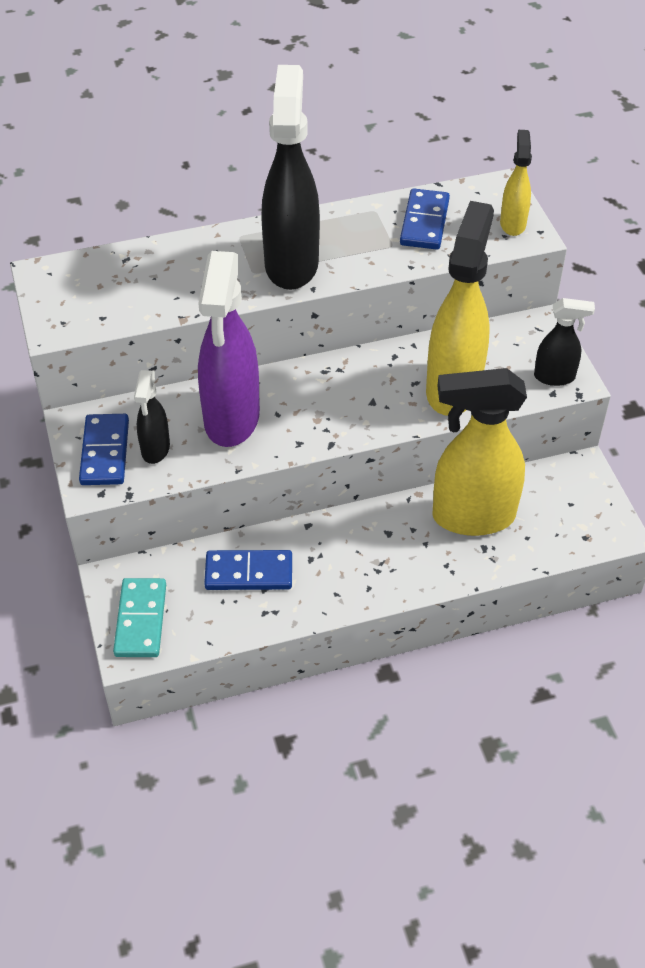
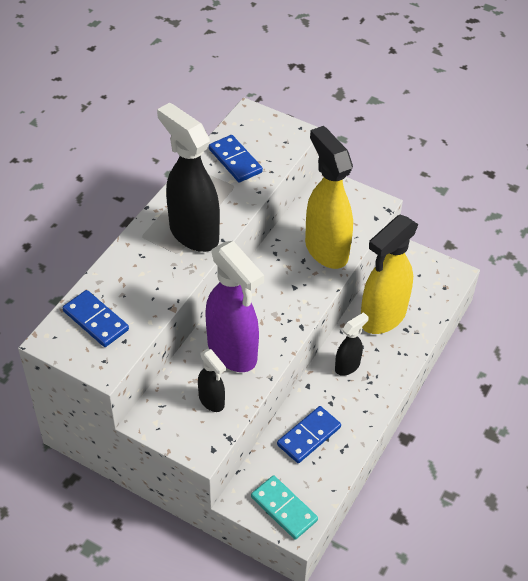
camera: 45 degrees left, 0 degrees up
blue domino [79,414,129,485] -> blue domino moved to [63,290,129,347]
yellow spray bottle [500,130,532,236] -> none
black spray bottle [534,298,595,386] -> black spray bottle moved to [335,312,369,376]

